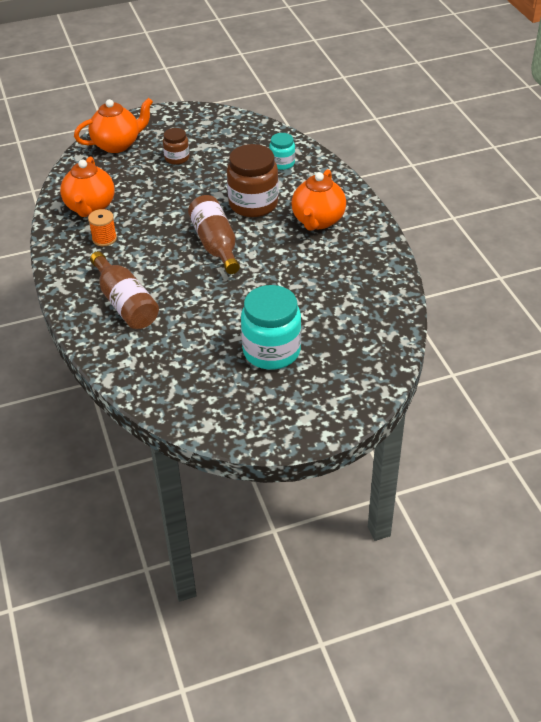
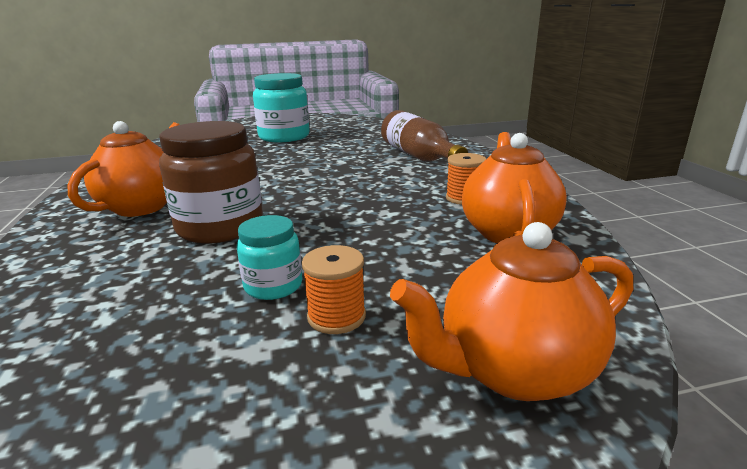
camera: 175 degrees left, 20 degrees down
brown jar [163,128,189,165] -> orange spool [302,245,366,334]
brown bottle [188,195,240,274] -> none
turquoise jar [269,133,295,170] -> turquoise jar moved to [237,215,302,300]

